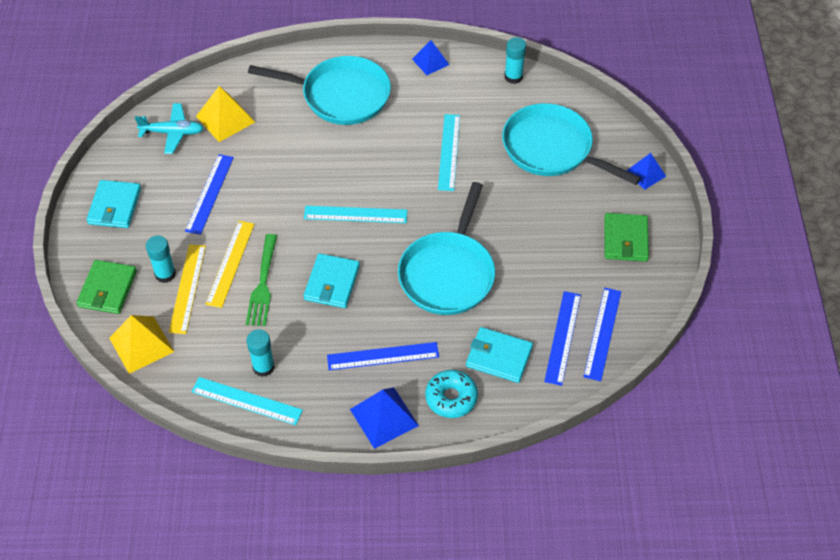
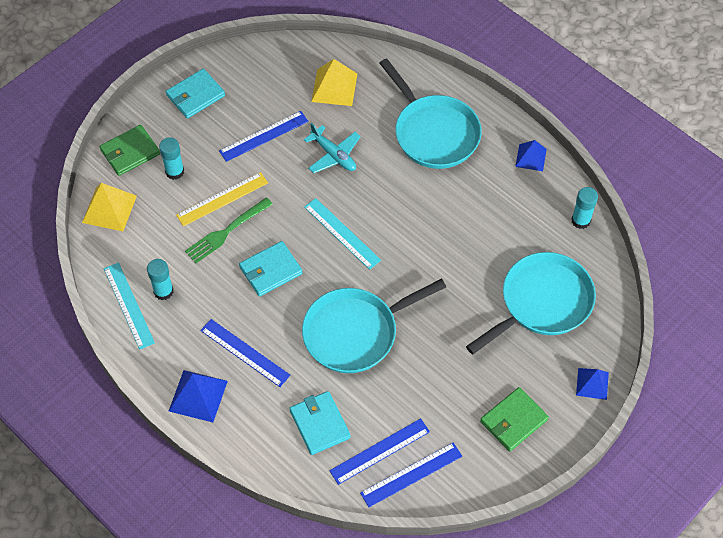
camera: 45 degrees right, 5 degrees up
turquoise plane [135,103,204,154] -> turquoise plane moved to [304,122,361,173]
yellow ruler [169,244,206,334] -> none
turquoise donut [425,370,478,418] -> none
turquoise ruler [438,114,460,191] -> none
turquoise pan [502,103,641,185] -> turquoise pan turned 60 degrees clockwise [466,252,596,354]

